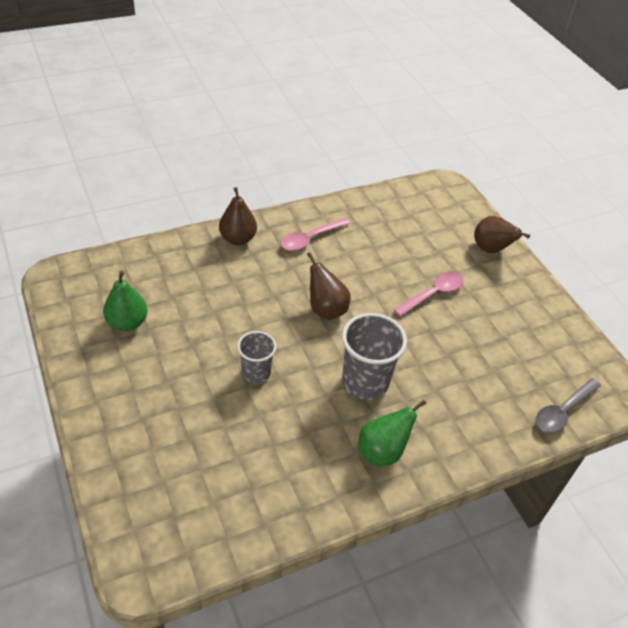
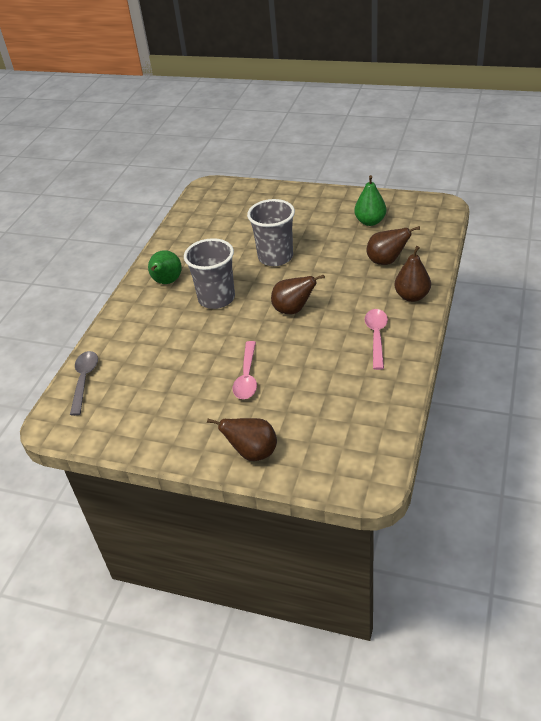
camera: 140 degrees right, 5 degrees down
grey cup [237,331,276,383] -> grey cup [247,199,295,266], size x1.64
none -> brown pear [367,226,420,265]

